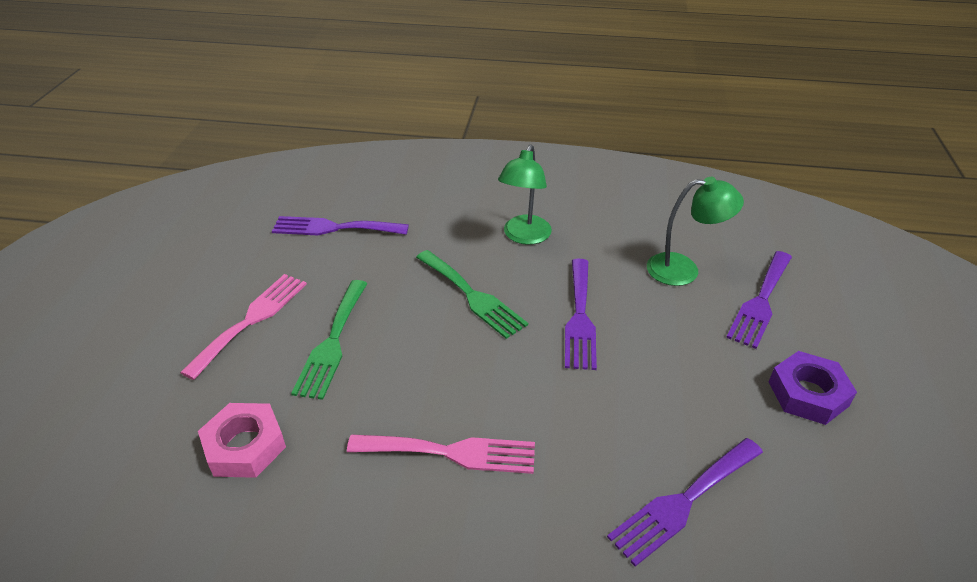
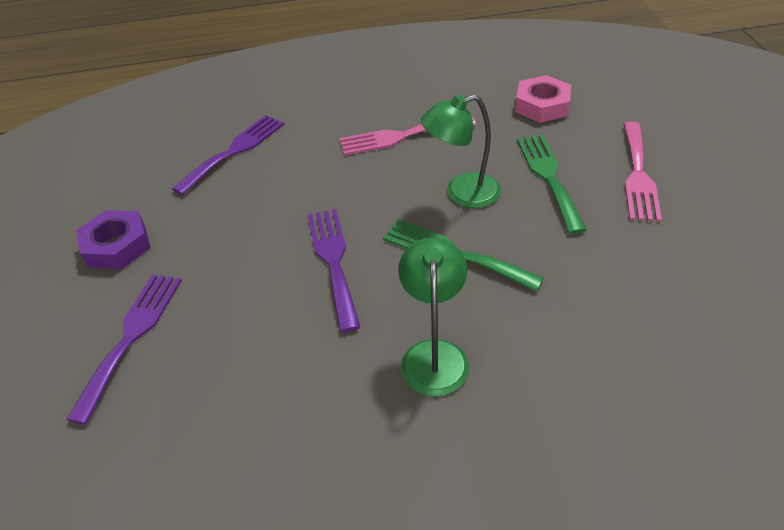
camera: 165 degrees right, 5 degrees up
purple fork [272,216,409,235] -> none
green lamp [647,177,744,286] -> green lamp moved to [421,94,501,208]

